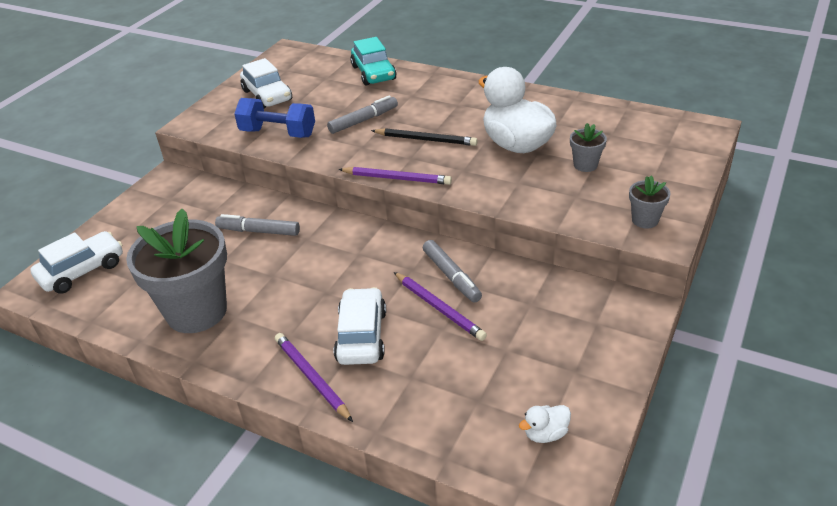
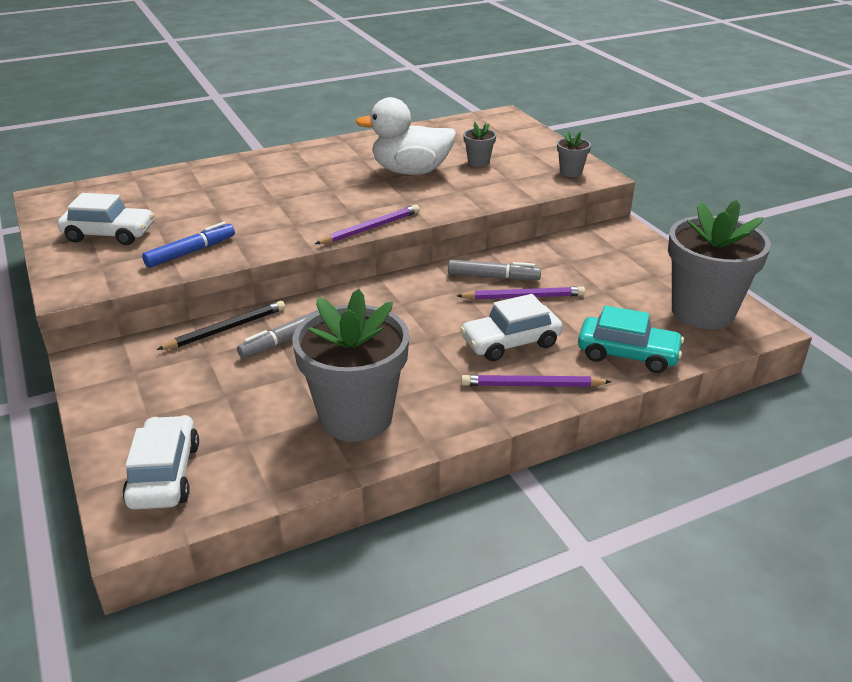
camera: 55 degrees left, 5 degrees down
blue dumbbell [234,98,315,138] -> blue marker [142,222,235,268]
grey marker [327,95,398,134] -> none
white car [334,287,386,365] -> white car turned 60 degrees counterclockwise [460,294,563,361]
turquoise car [350,37,397,86] -> turquoise car moved to [578,305,684,373]
black pencil [371,128,478,146] -> black pencil moved to [157,301,285,350]
white duck [519,405,571,443] -> grey flower pot [668,200,771,329]

